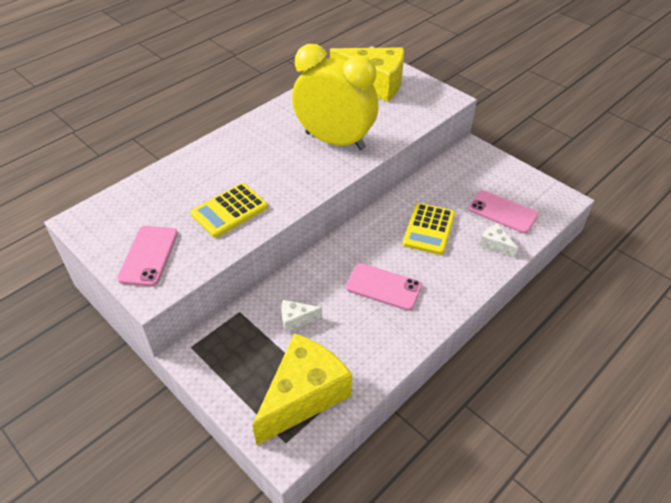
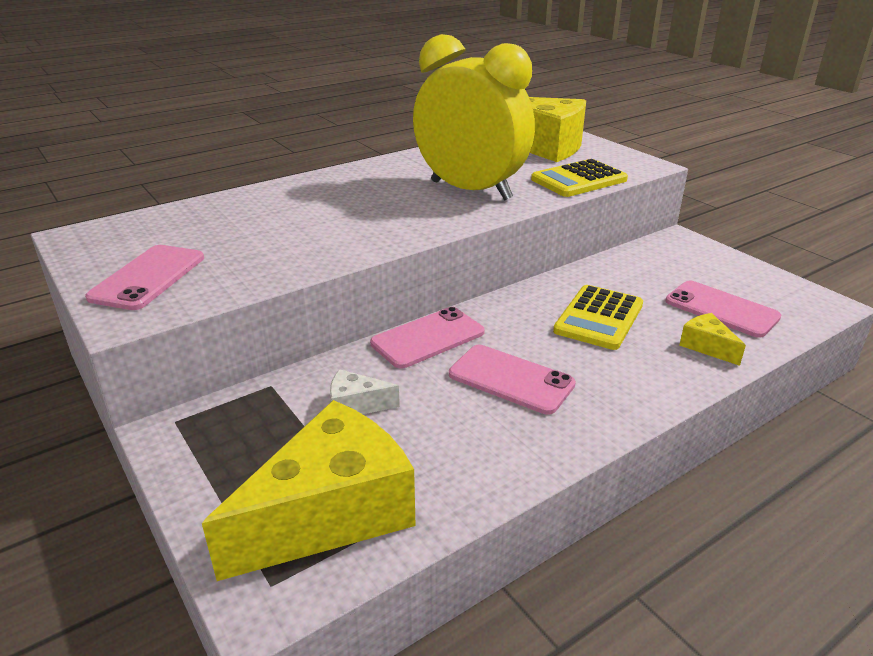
camera: 10 degrees right, 15 degrees down
yellow calculator [191,183,268,238] -> yellow calculator moved to [531,159,628,197]
white cheese [479,223,518,258] -> yellow cheese [679,313,746,366]
none -> pink phone [370,307,485,369]

